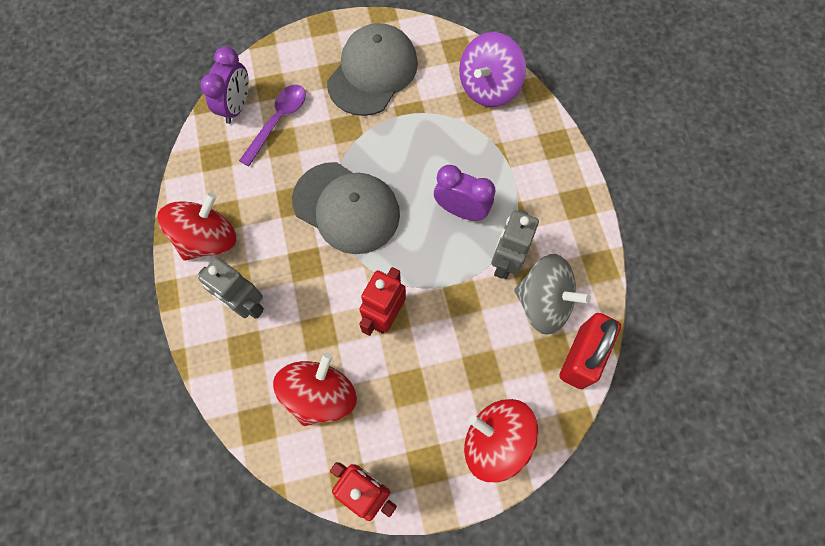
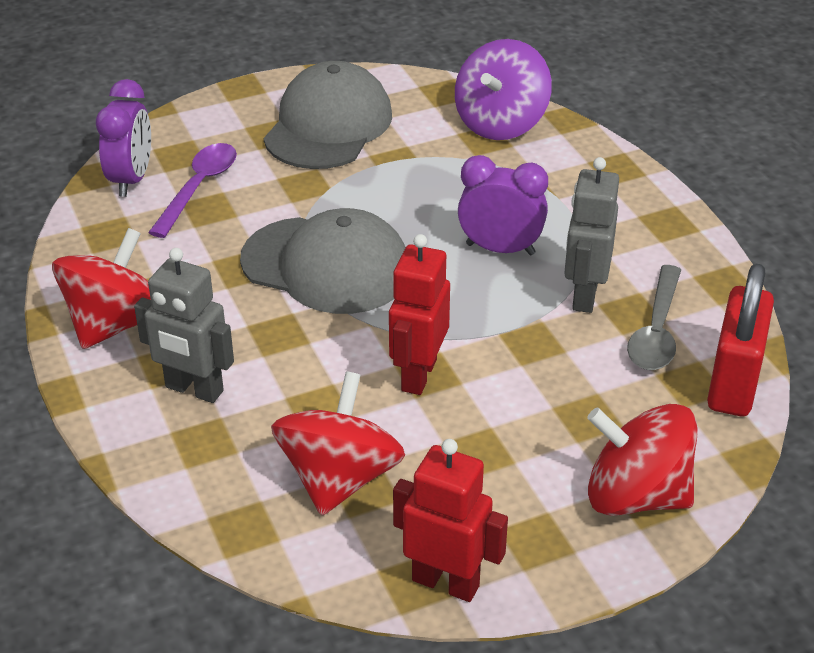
camera: 10 degrees left, 30 degrees down
grey spinning top [514,254,591,335] -> grey spoon [627,265,681,370]

